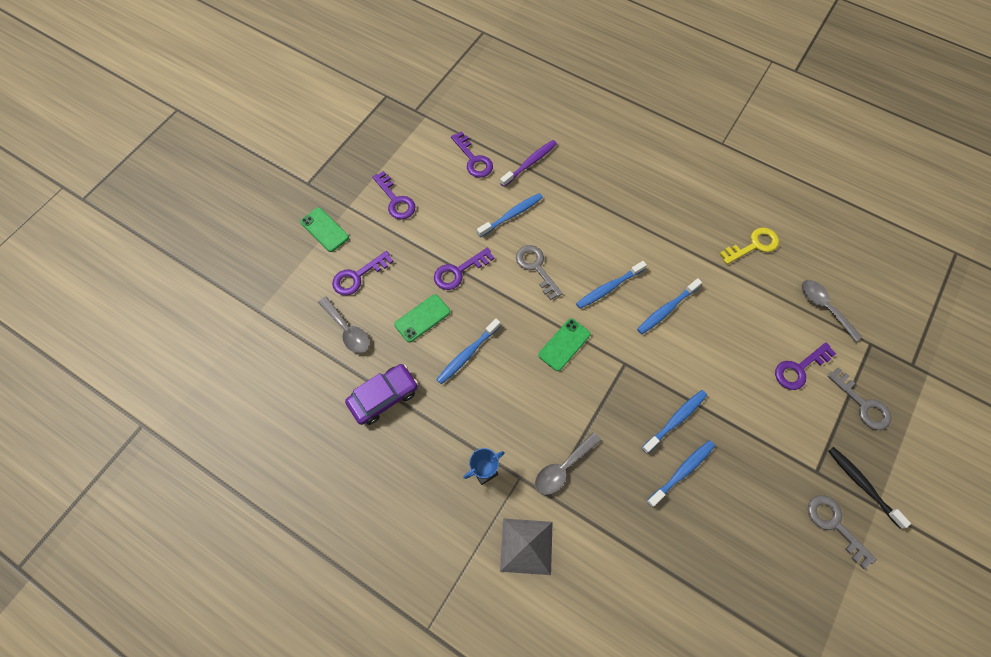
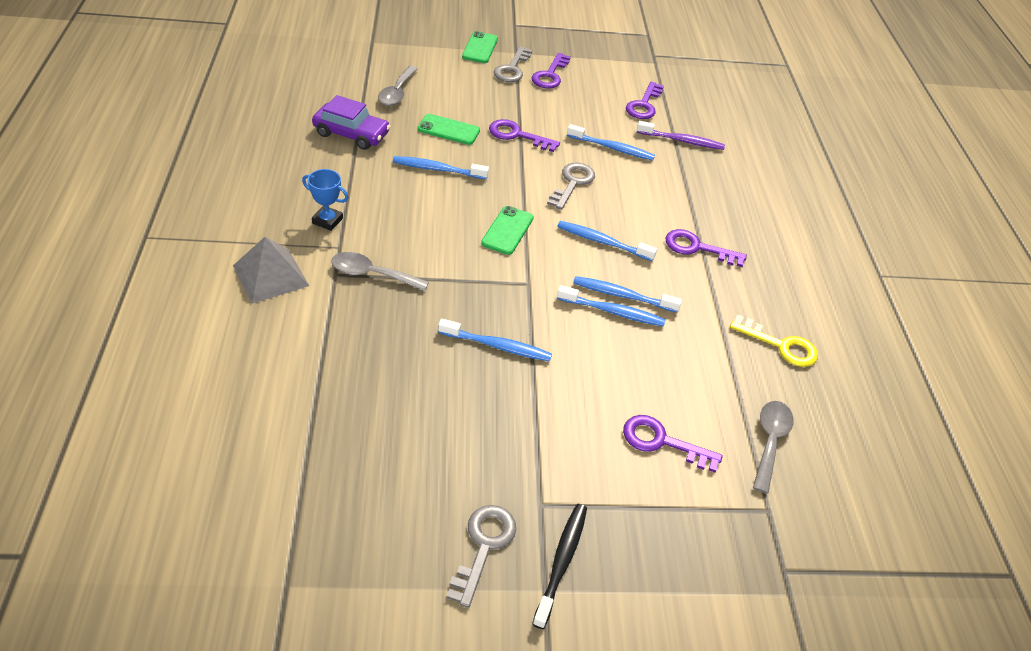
camera: 50 degrees right, 20 degrees down
purple key [332,251,394,295] -> purple key moved to [666,229,747,267]
green phone [538,319,591,371] -> green phone turned 75 degrees counterclockwise [481,206,534,255]
blue toothbrush [647,440,715,507] -> blue toothbrush moved to [557,285,666,327]
grey key [827,367,892,430] -> grey key moved to [494,46,532,82]

